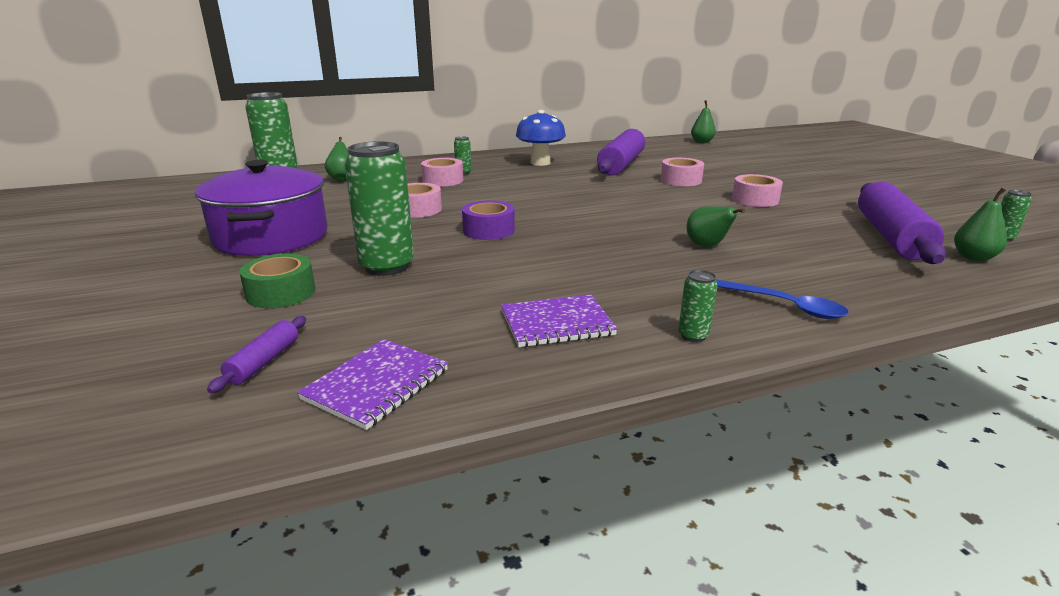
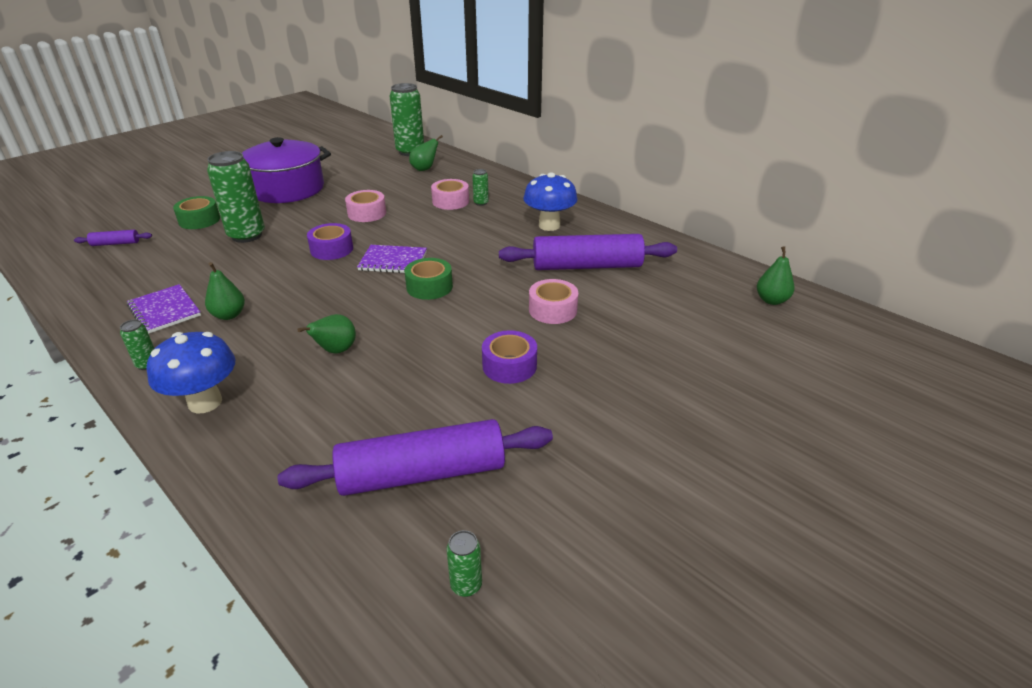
camera: 65 degrees right, 10 degrees up
purple notebook [297,339,448,430] -> purple notebook moved to [357,245,427,273]
blue spoon [716,279,849,319] -> blue mushroom [147,332,235,413]
pink tape [732,174,783,207] -> purple tape [482,330,537,384]
green pear [954,188,1007,261] -> green pear moved to [205,262,245,320]
none -> green tape [405,258,453,300]

